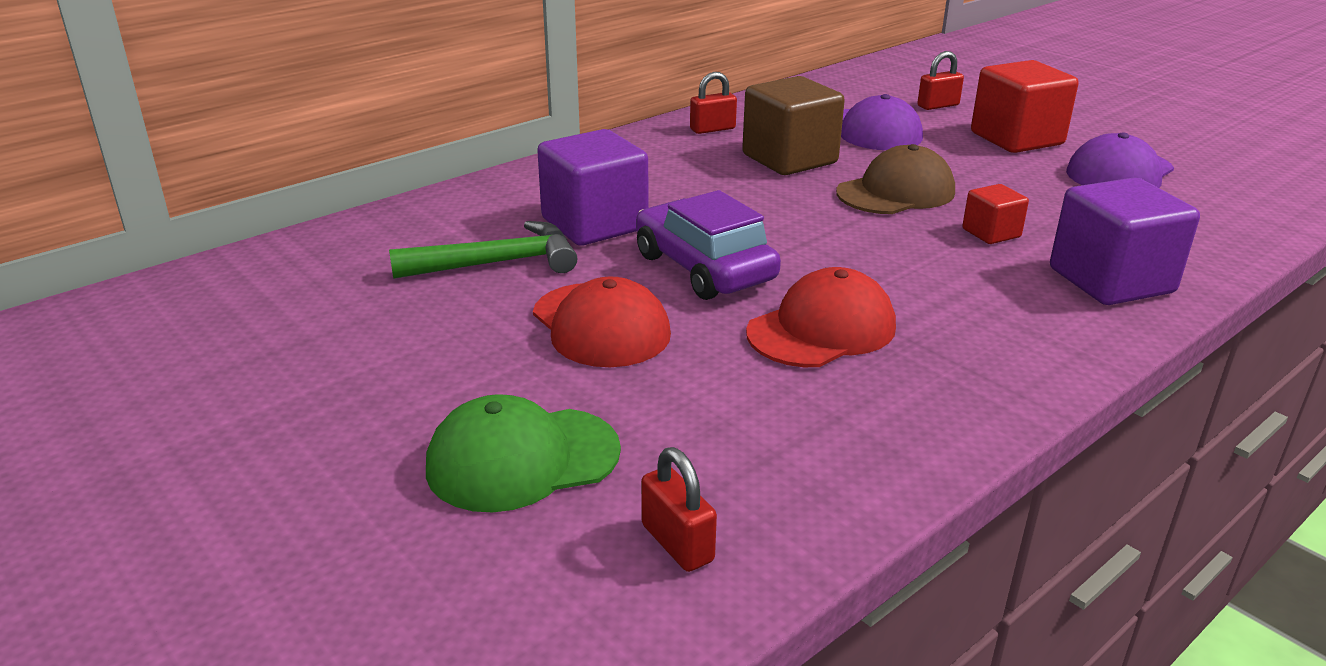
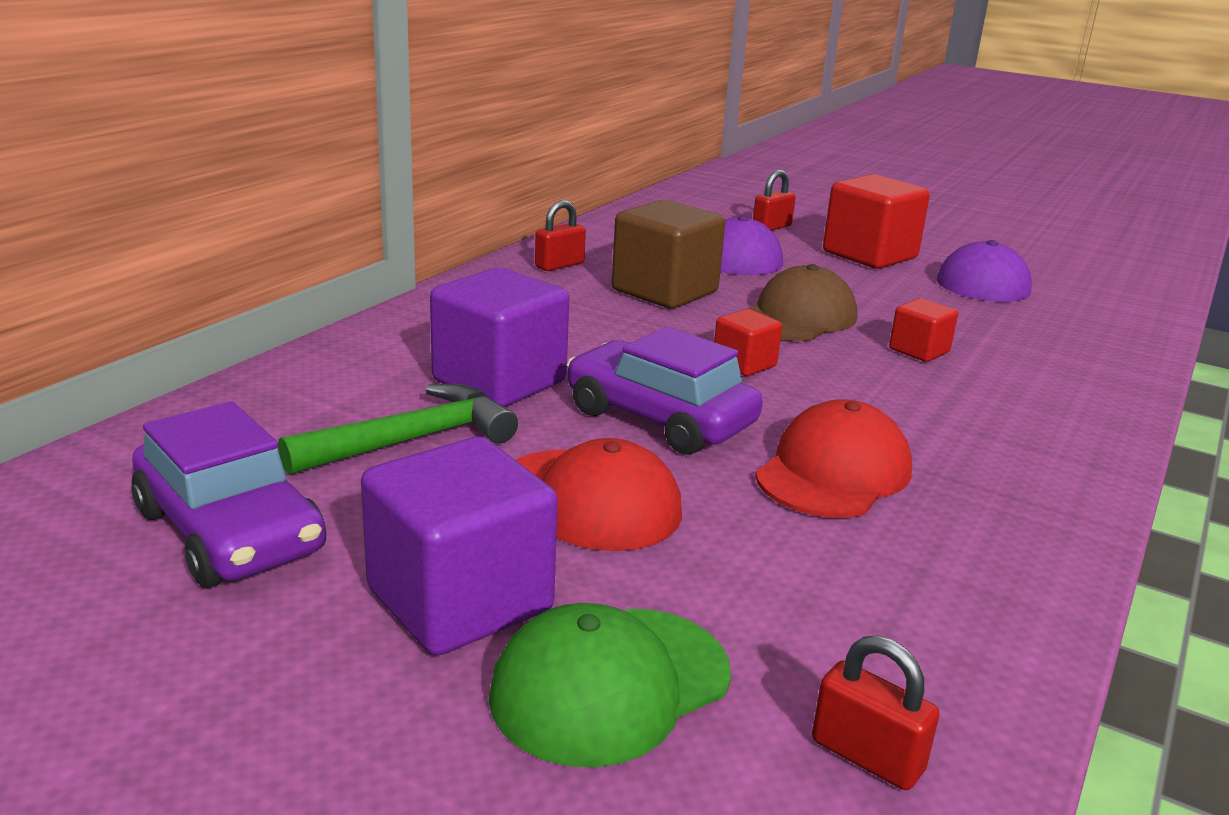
camera: 20 degrees left, 5 degrees down
purple cube [1050,177,1200,305] -> purple cube moved to [361,437,558,656]
none -> purple car [131,401,326,588]
none -> red cube [714,309,782,376]

